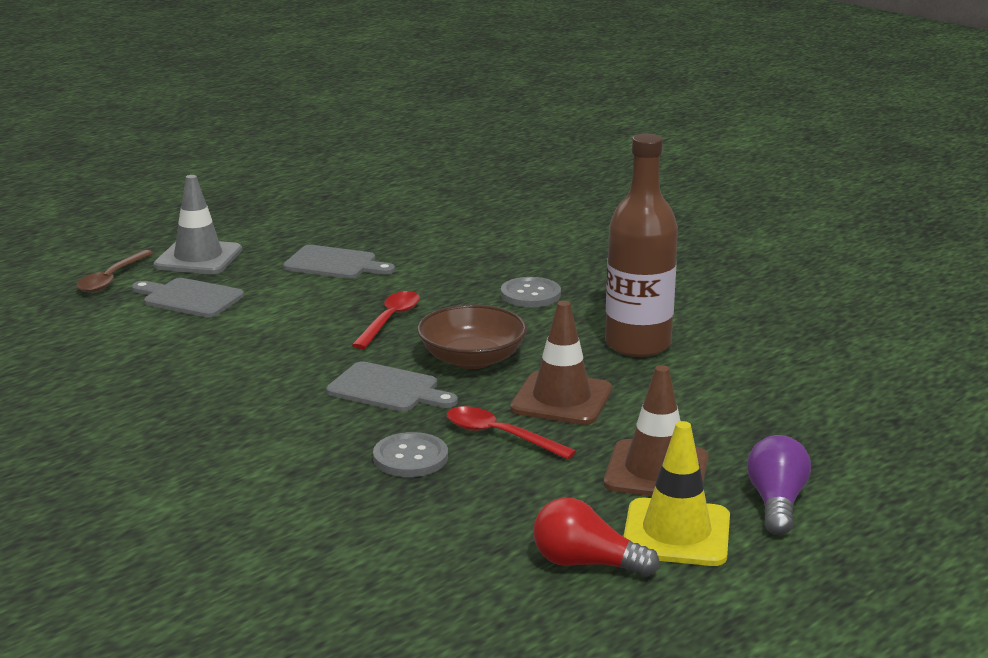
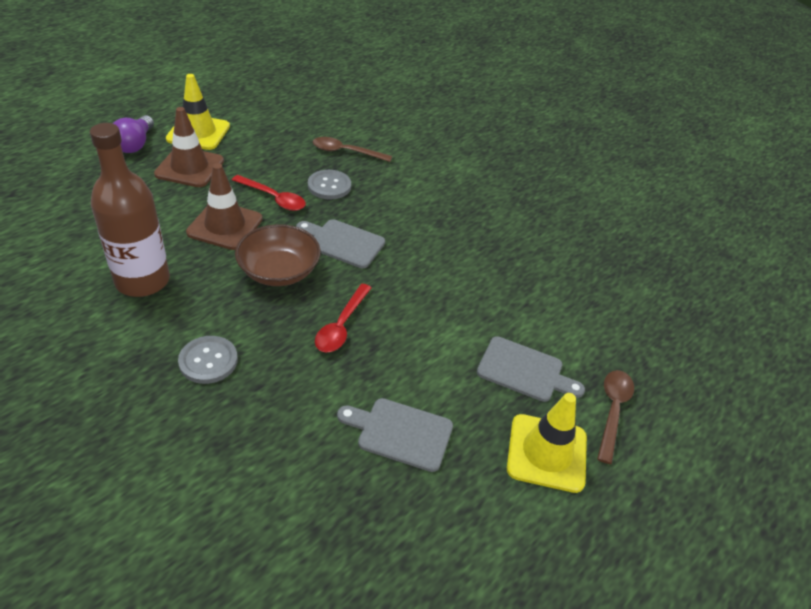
camera: 175 degrees right, 20 degrees up
grey traffic cone [154,175,242,274] -> yellow traffic cone [507,393,587,493]
red light bulb [533,498,660,577] -> none
none -> brown spoon [313,137,392,162]

